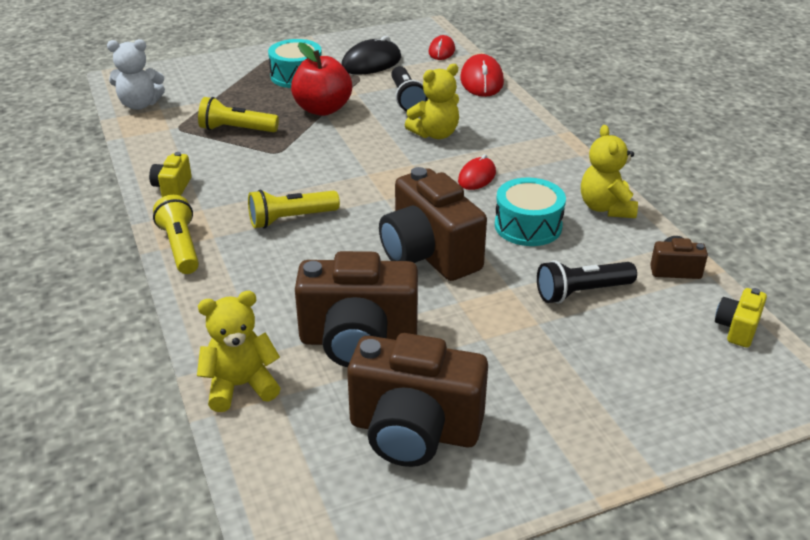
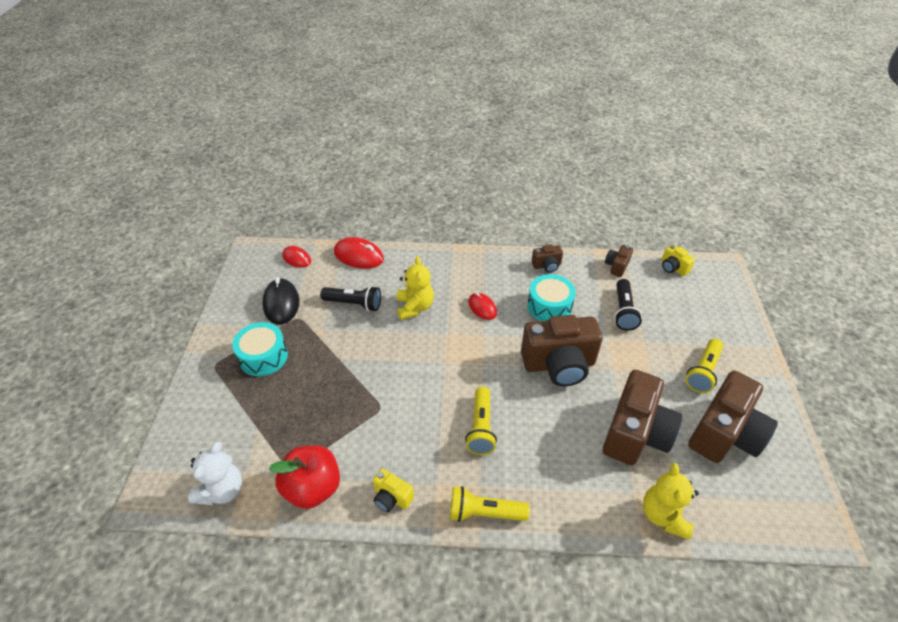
camera: 65 degrees left, 10 degrees up
yellow flashlight [198,97,279,132] -> yellow flashlight moved to [686,338,723,393]
red apple [291,42,352,116] -> red apple moved to [269,445,340,509]
yellow teddy bear [581,125,638,218] -> brown camera [531,245,563,273]

